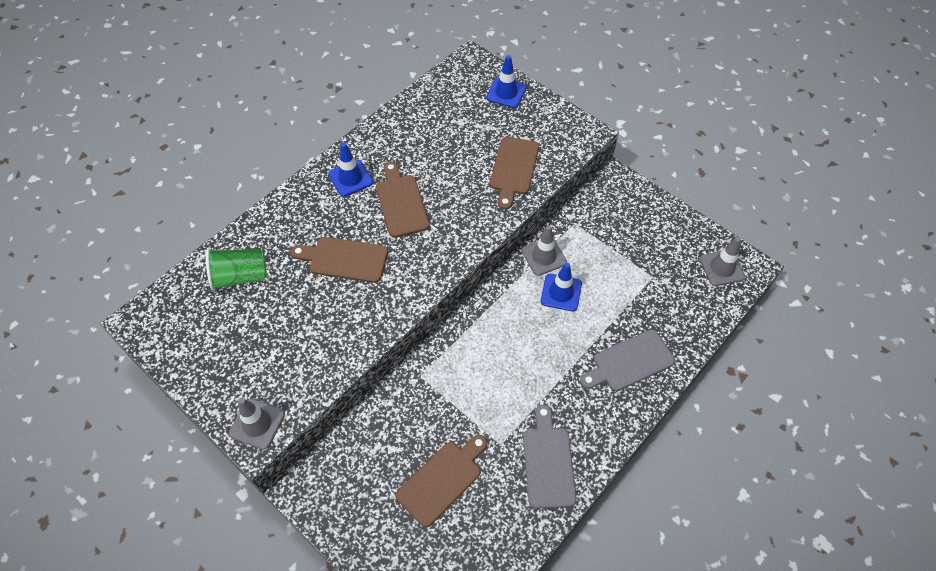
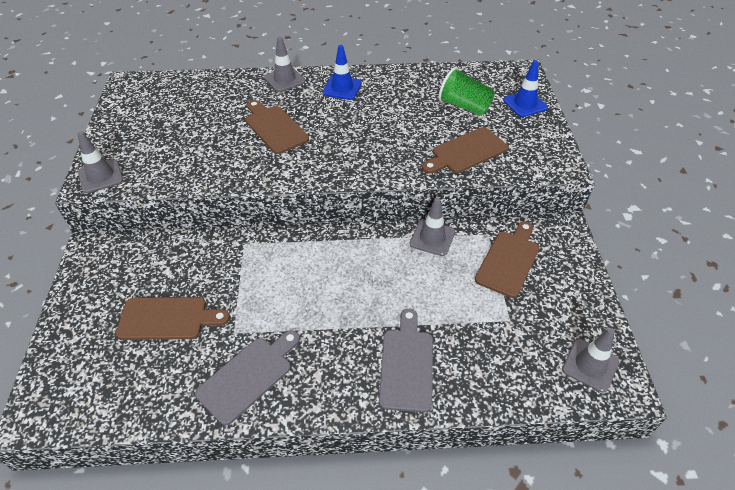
camera: 45 degrees right, 10 degrees down
green cup [206,248,267,291] -> green cup moved to [438,67,494,116]
brown cutting board [376,162,430,238] -> brown cutting board moved to [475,221,539,298]
blue traffic cone [541,263,582,312] -> none
grey cutting board [580,329,675,391] -> grey cutting board turned 75 degrees clockwise [379,309,433,412]
none -> grey traffic cone [264,37,305,92]

